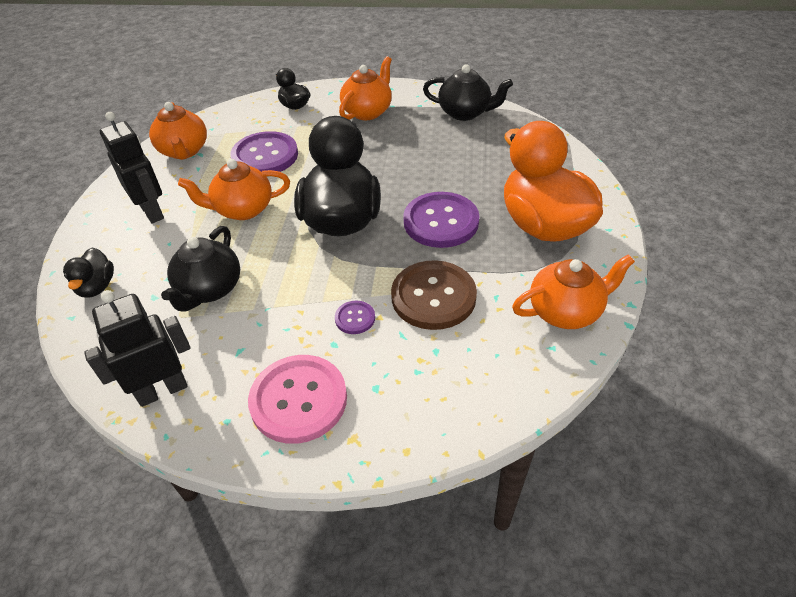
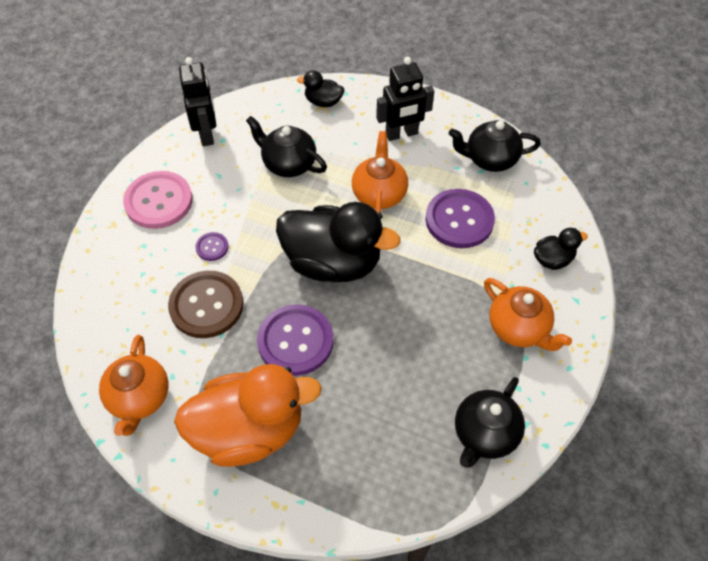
camera: 105 degrees right, 10 degrees up
orange teapot [149,102,207,160] -> black teapot [449,120,541,172]

